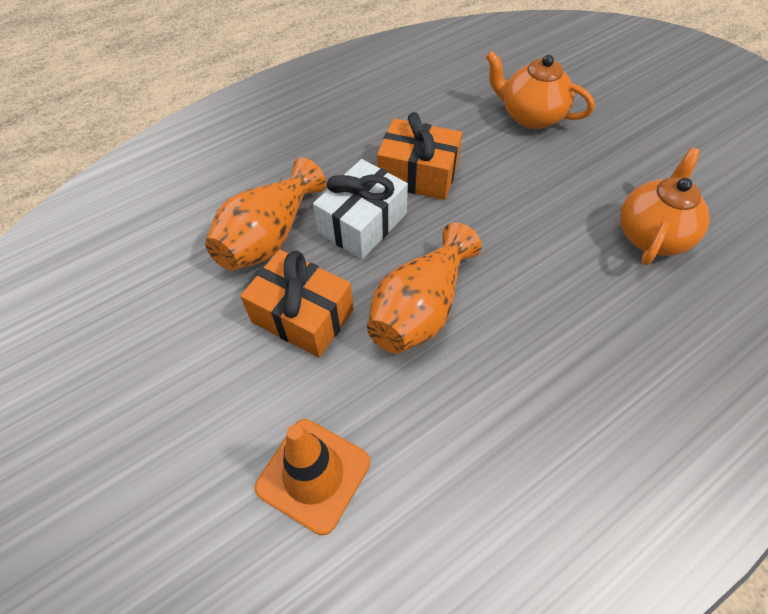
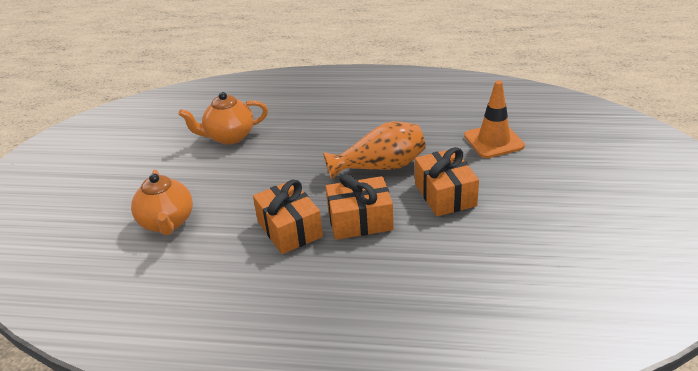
camera: 135 degrees left, 20 degrees down
orange vase [205,158,326,271] -> none
white gift [313,159,408,260] -> orange gift [326,174,394,240]

